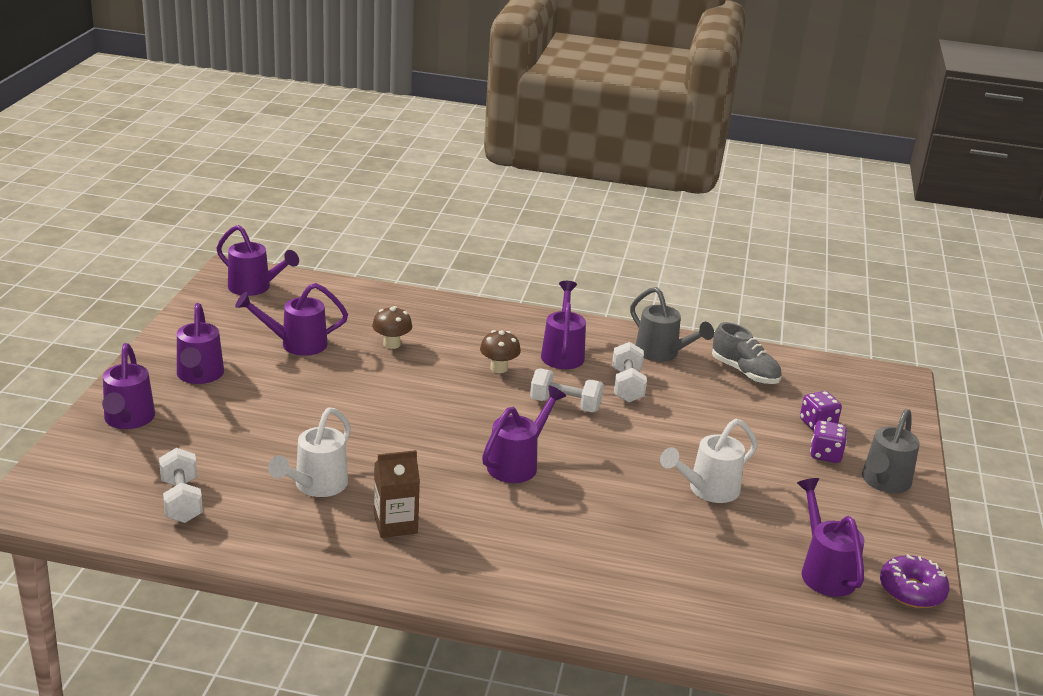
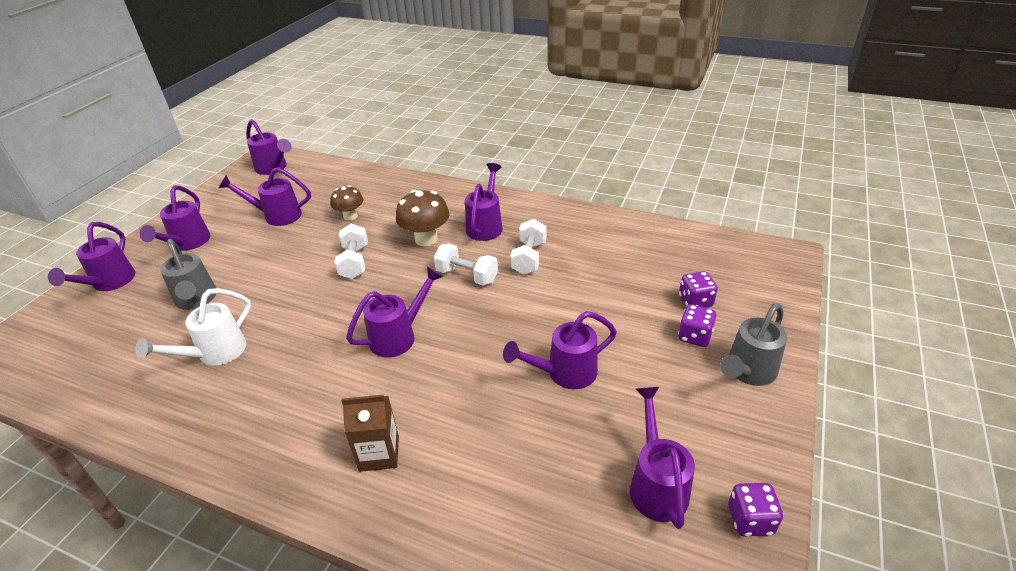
camera: 15 degrees right, 10 degrees up
white dumbbell [159,448,203,523] -> white dumbbell moved to [334,224,368,279]
brown carton [374,450,420,538] -> brown carton moved to [341,395,399,472]
brown mushroom [480,330,521,373] -> brown mushroom [396,190,450,246], size x1.54
grey watering can [630,287,714,362] -> grey watering can moved to [160,239,216,310]
white watering can [660,419,758,503] -> purple watering can [503,311,617,389]
grey shoe [712,322,782,384] -> none
purple donut [880,554,950,608] -> purple dice [728,483,783,537]

